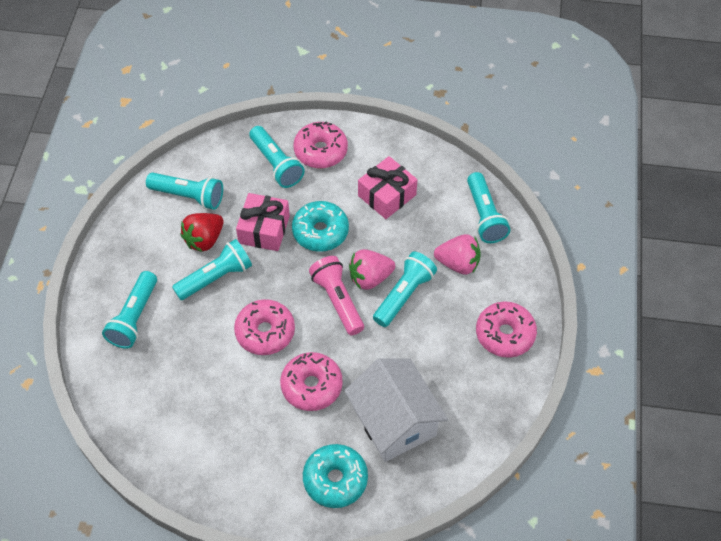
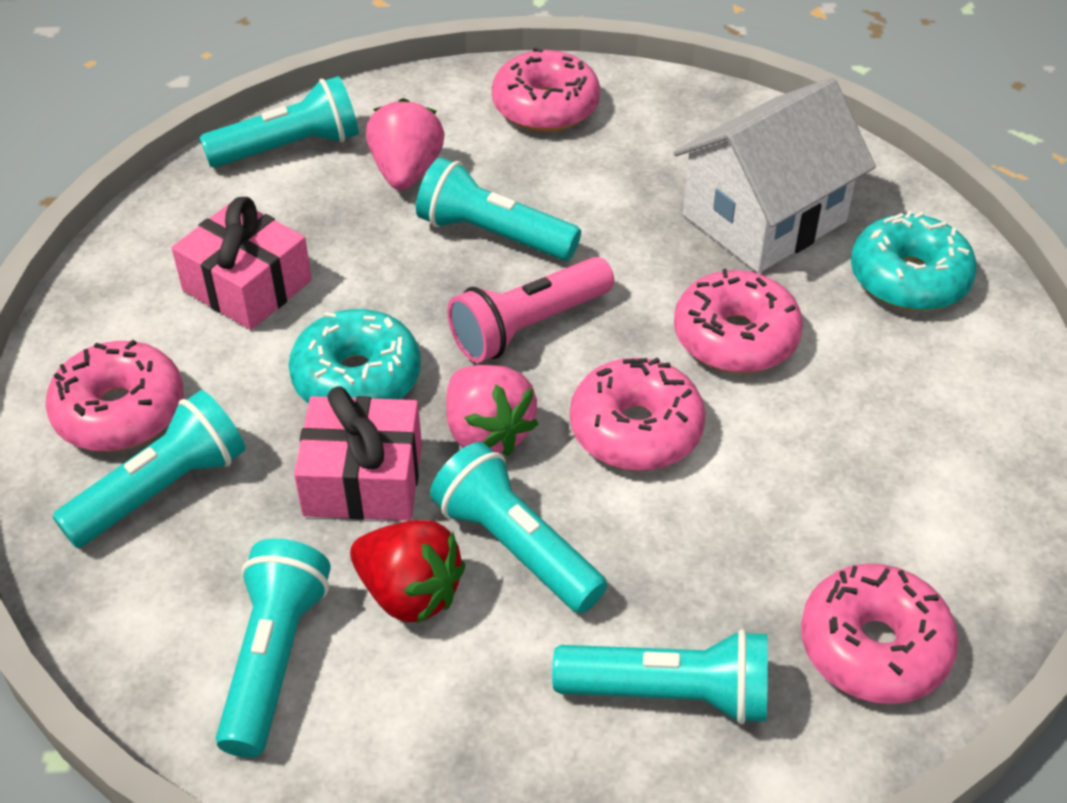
camera: 100 degrees left, 10 degrees down
pink strawberry [349,249,395,290] -> pink strawberry moved to [446,365,538,456]
none -> pink donut [801,564,959,704]

